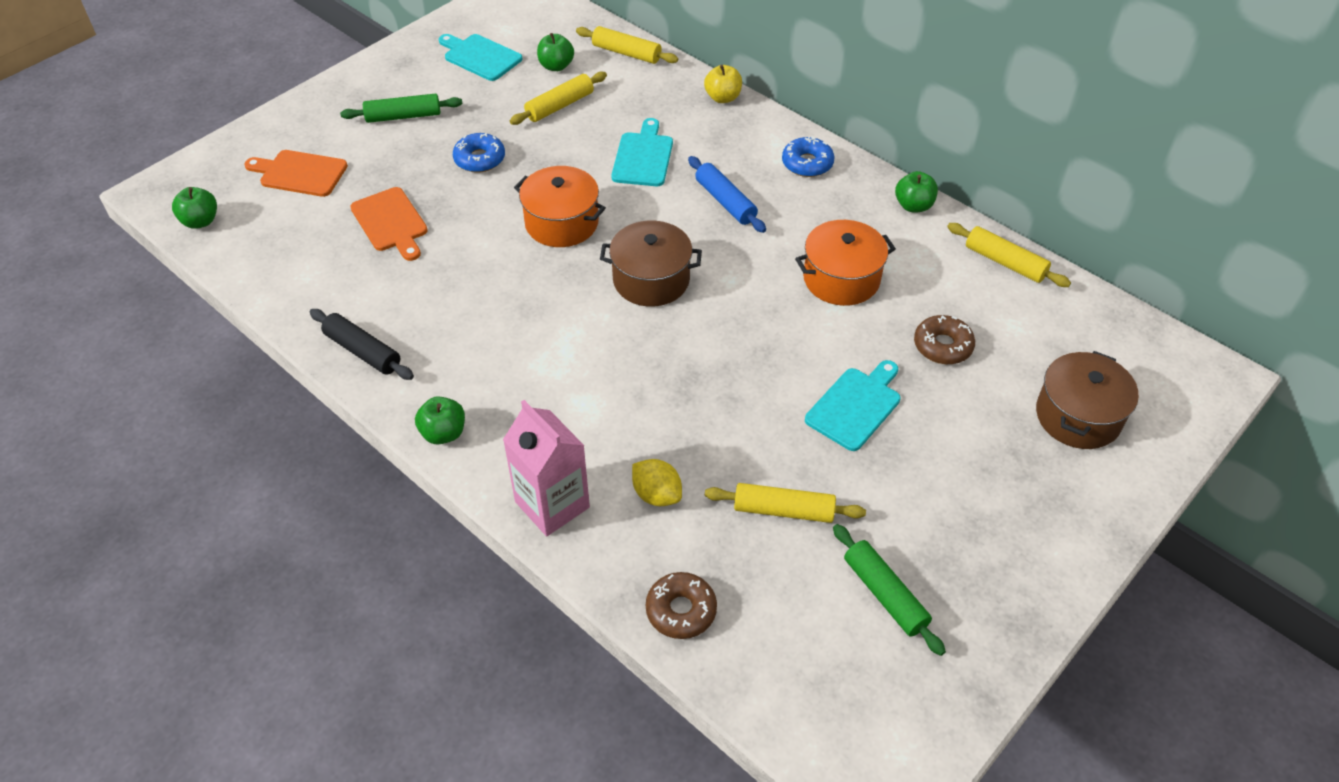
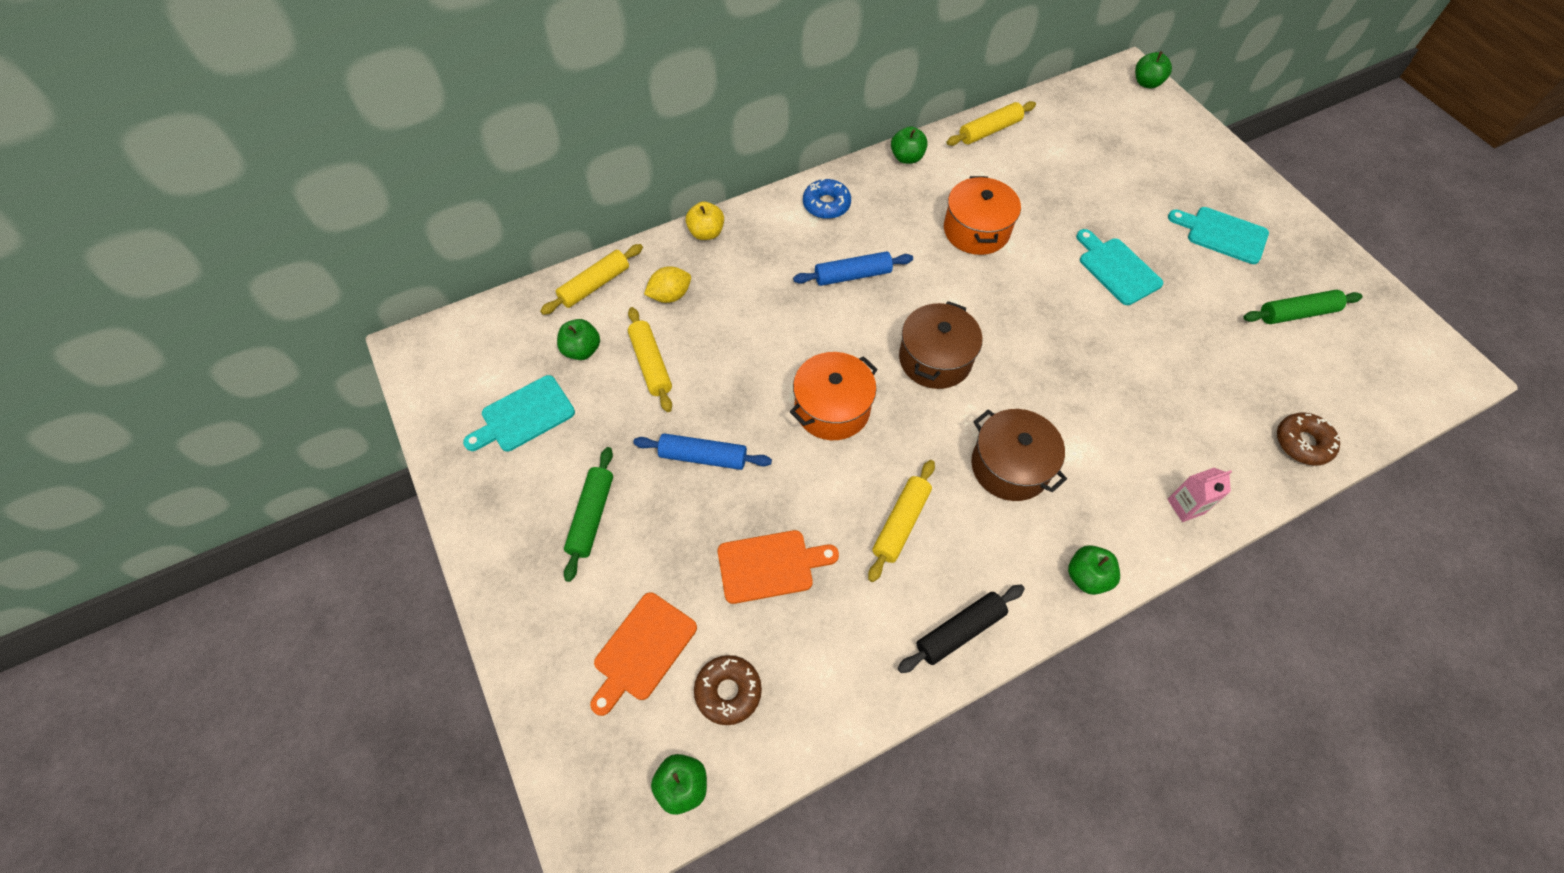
camera: 70 degrees left, 10 degrees up
blue donut [453,133,505,173] -> blue rolling pin [633,433,772,470]
pink carton [503,400,590,536] -> pink carton [1168,468,1232,522], size x0.55
turquoise cutting board [611,118,673,186] -> turquoise cutting board moved to [1168,207,1269,264]
yellow lemon [632,459,682,506] -> yellow lemon moved to [644,266,691,303]
yellow rolling pin [705,483,866,523] -> yellow rolling pin moved to [868,460,935,582]
brown donut [914,315,975,364] -> brown donut moved to [694,655,762,725]
brown pot [1036,351,1139,449] -> brown pot moved to [971,409,1067,501]
none -> green apple [1135,51,1172,89]

